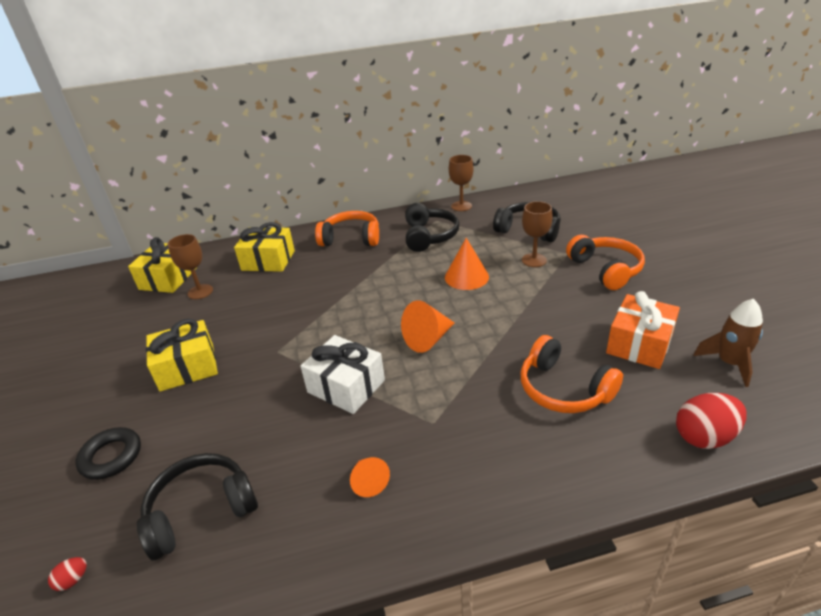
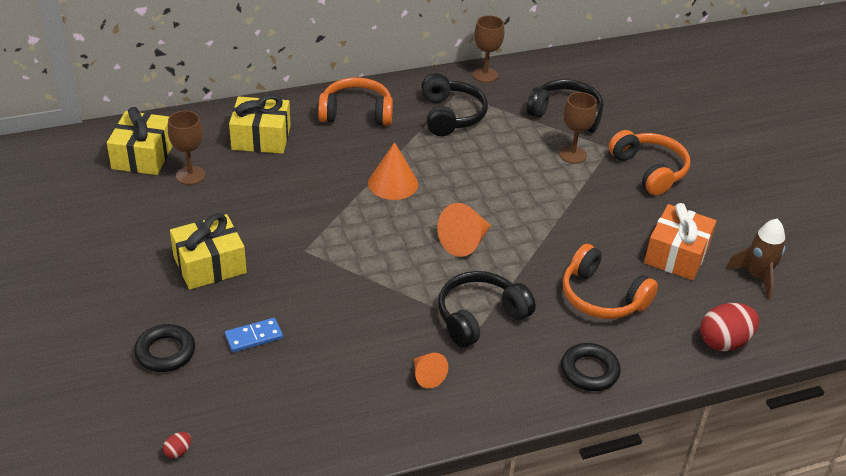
camera: 10 degrees left, 5 degrees up
black headphones [137,453,258,560] -> black headphones moved to [438,271,536,348]
white gift [301,335,385,414] -> none
orange cone [445,238,489,290] -> orange cone moved to [368,142,418,200]
none -> blue domino [225,318,283,352]
none -> black ring [561,343,621,391]

